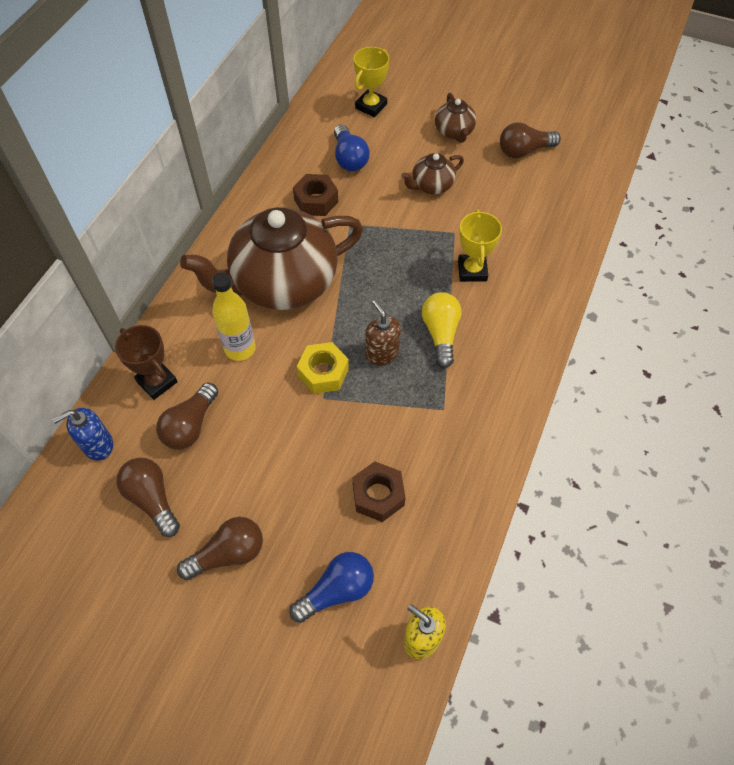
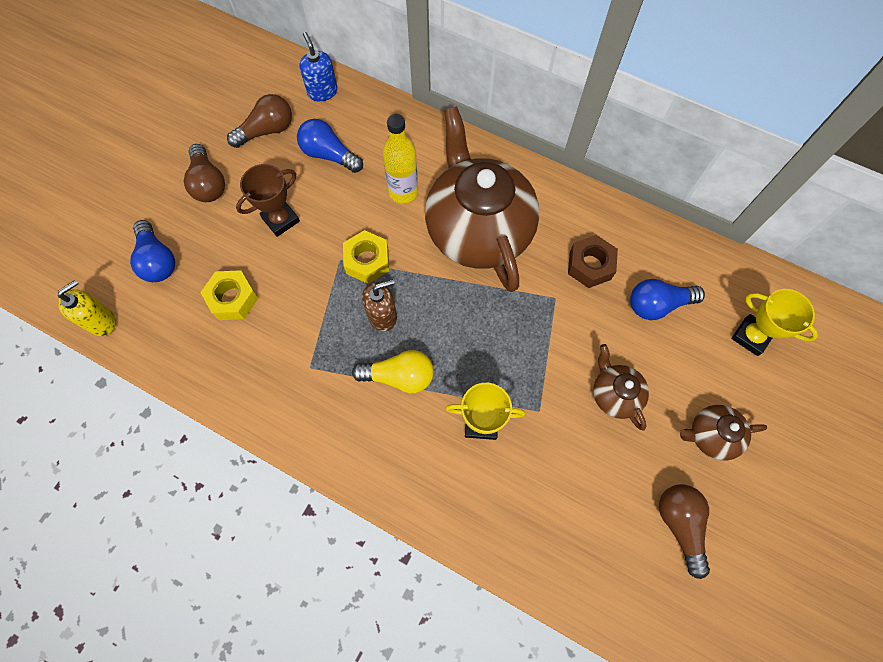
camera: 95 degrees right, 10 degrees up
brown trophy [115,325,178,400] -> brown trophy moved to [236,164,300,237]
brown light bulb [156,383,218,449] -> blue light bulb [297,119,363,173]
brown nut [352,461,405,522] -> yellow nut [200,270,258,320]

